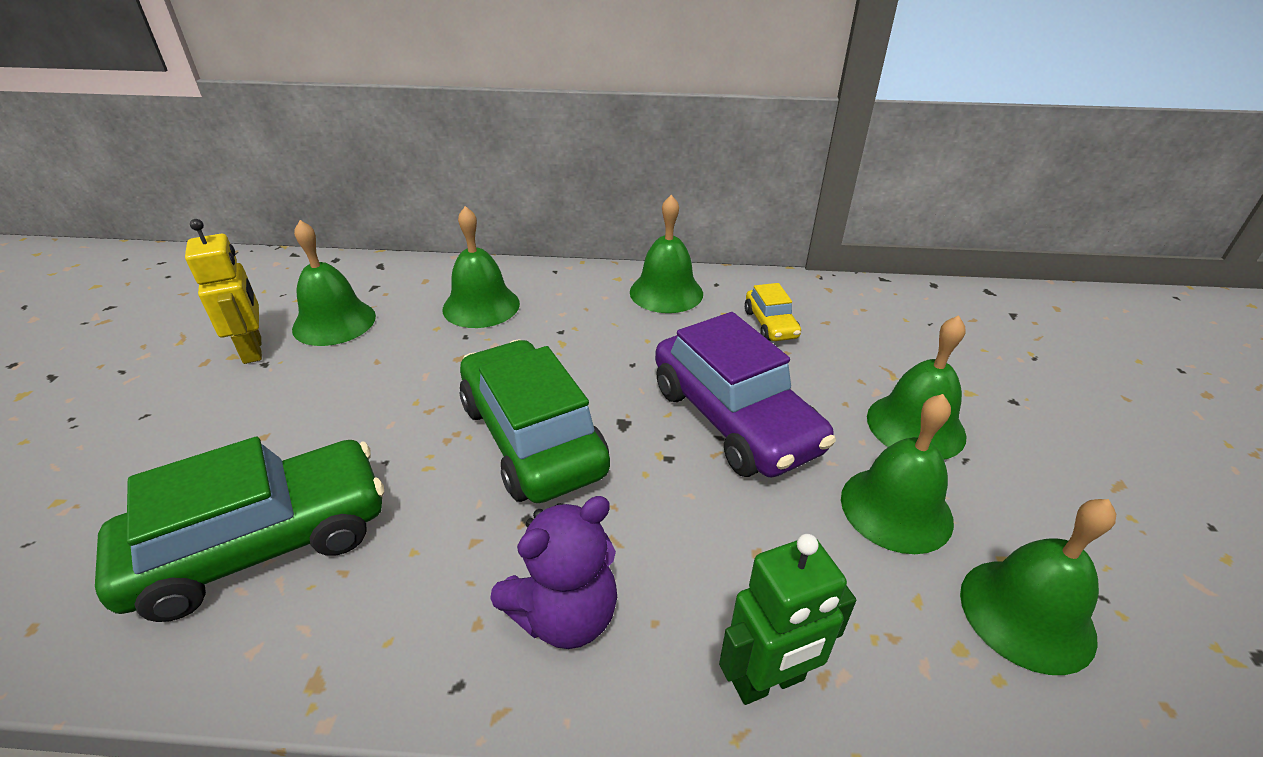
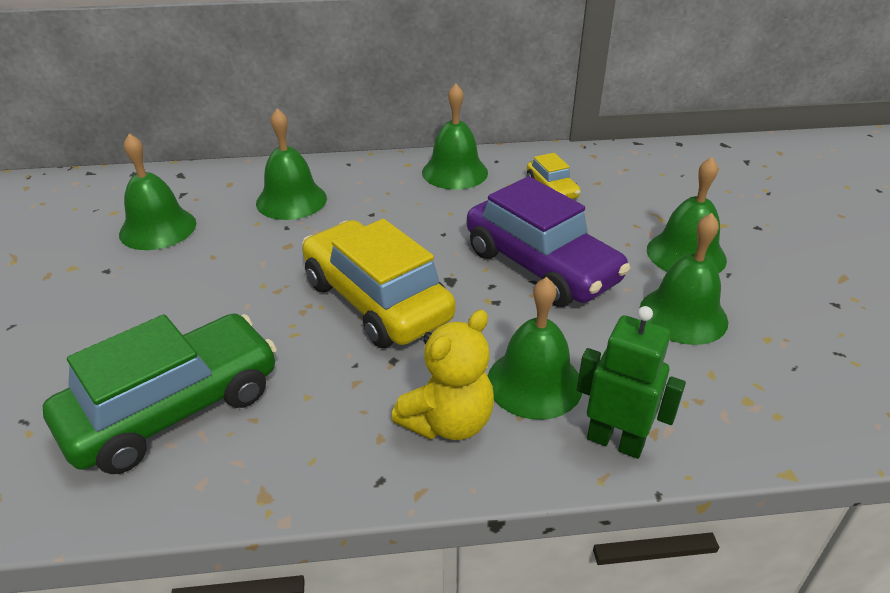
camera: 10 degrees left, 0 degrees up
yellow robot [185,219,262,364] -> none
green car [459,339,610,503] -> yellow car [302,219,456,348]
purple teddy bear [490,496,617,649] -> yellow teddy bear [391,310,494,440]
green robot [719,534,856,705] -> green robot turned 120 degrees counterclockwise [577,306,686,459]
green bell [960,499,1116,675] -> green bell moved to [488,277,582,420]

